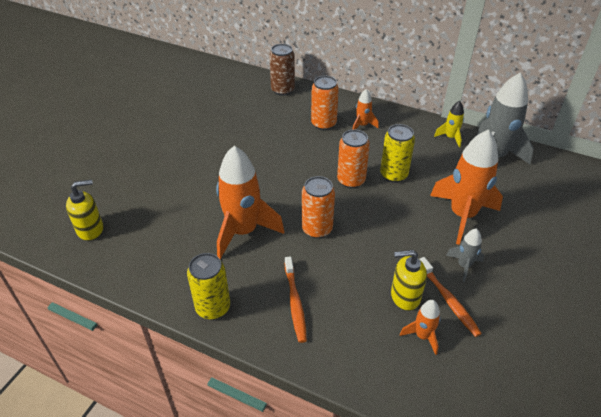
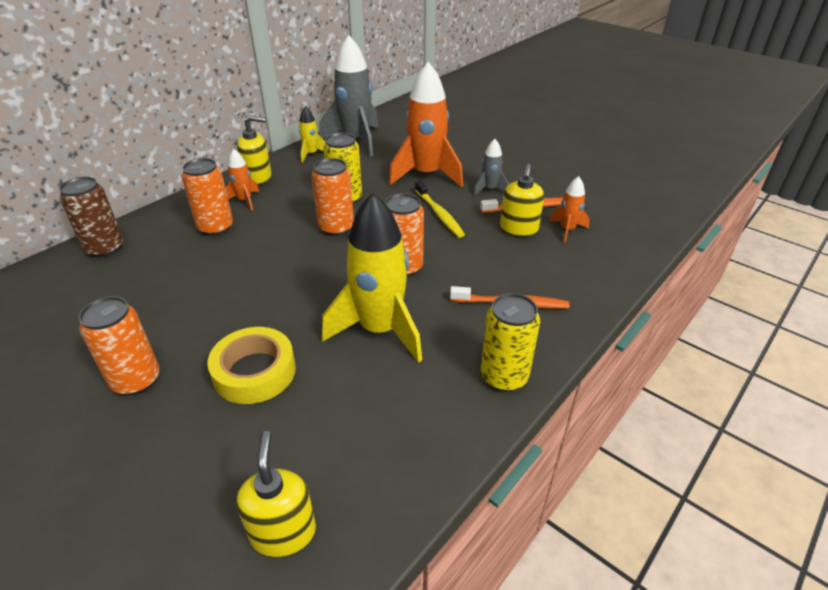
camera: 75 degrees left, 5 degrees down
orange rocket [216,146,284,259] -> yellow rocket [322,193,422,363]
none -> orange can [79,296,159,395]
none -> yellow tape [207,327,296,404]
none -> yellow soap dispenser [237,115,272,185]
none -> yellow toothbrush [415,181,465,238]

